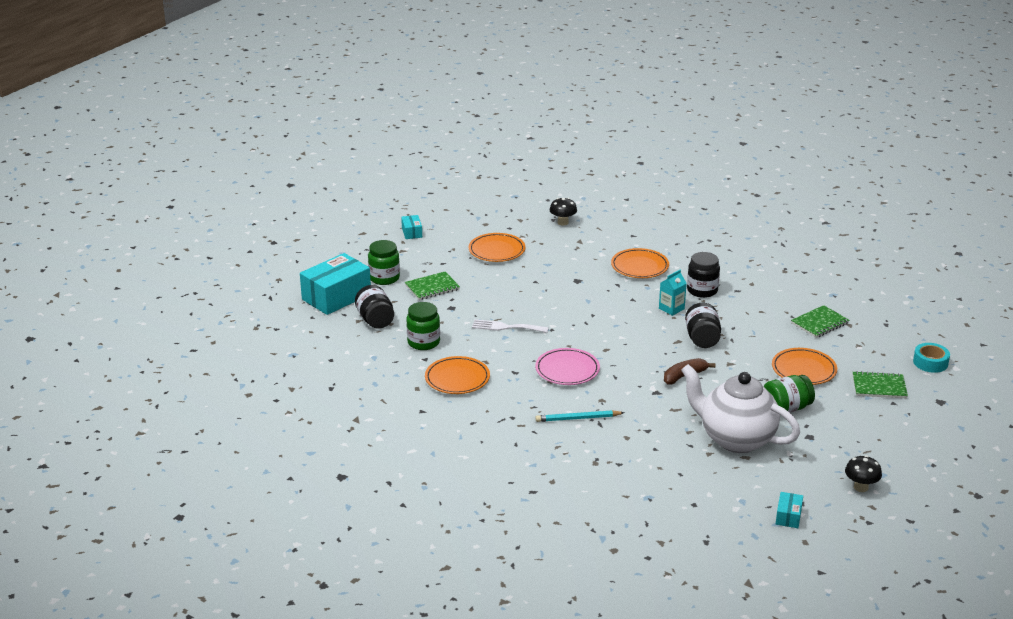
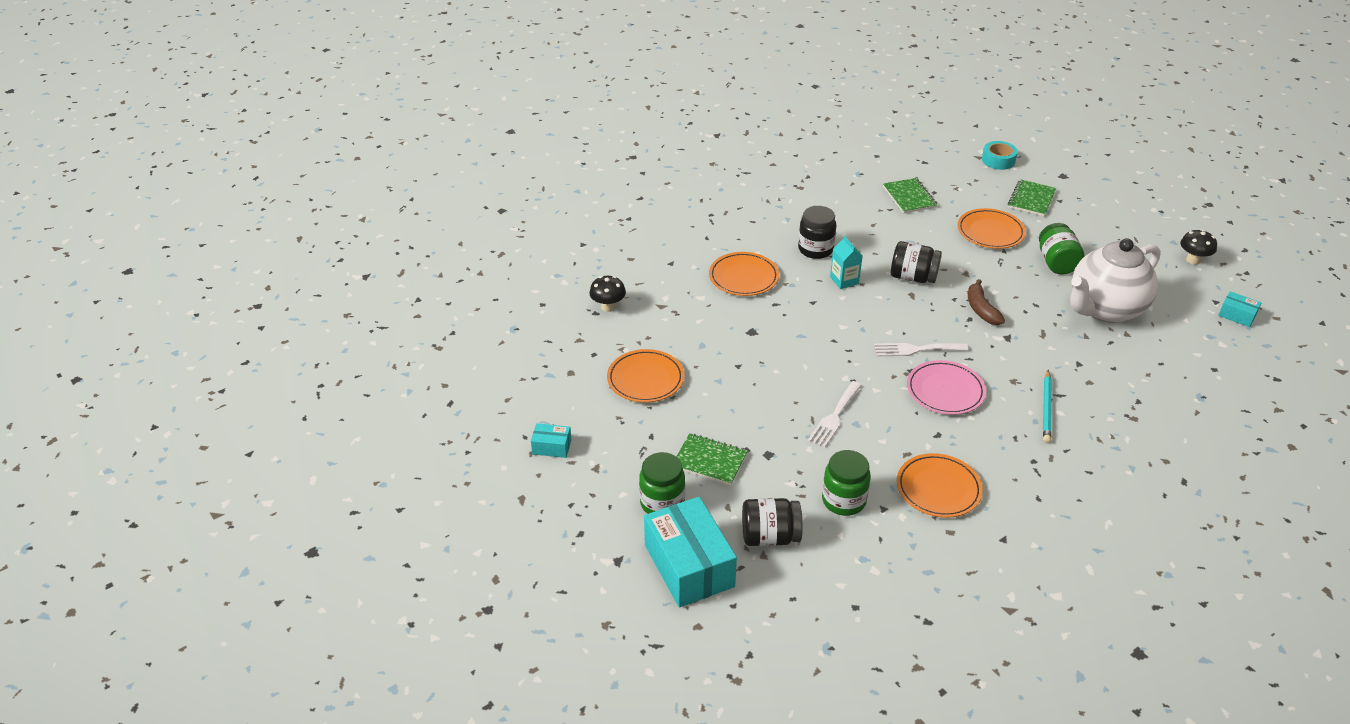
camera: 70 degrees left, 10 degrees up
green notebook [405,271,460,300] -> green notebook turned 60 degrees counterclockwise [676,433,748,485]
none -> white fork [874,343,968,356]

